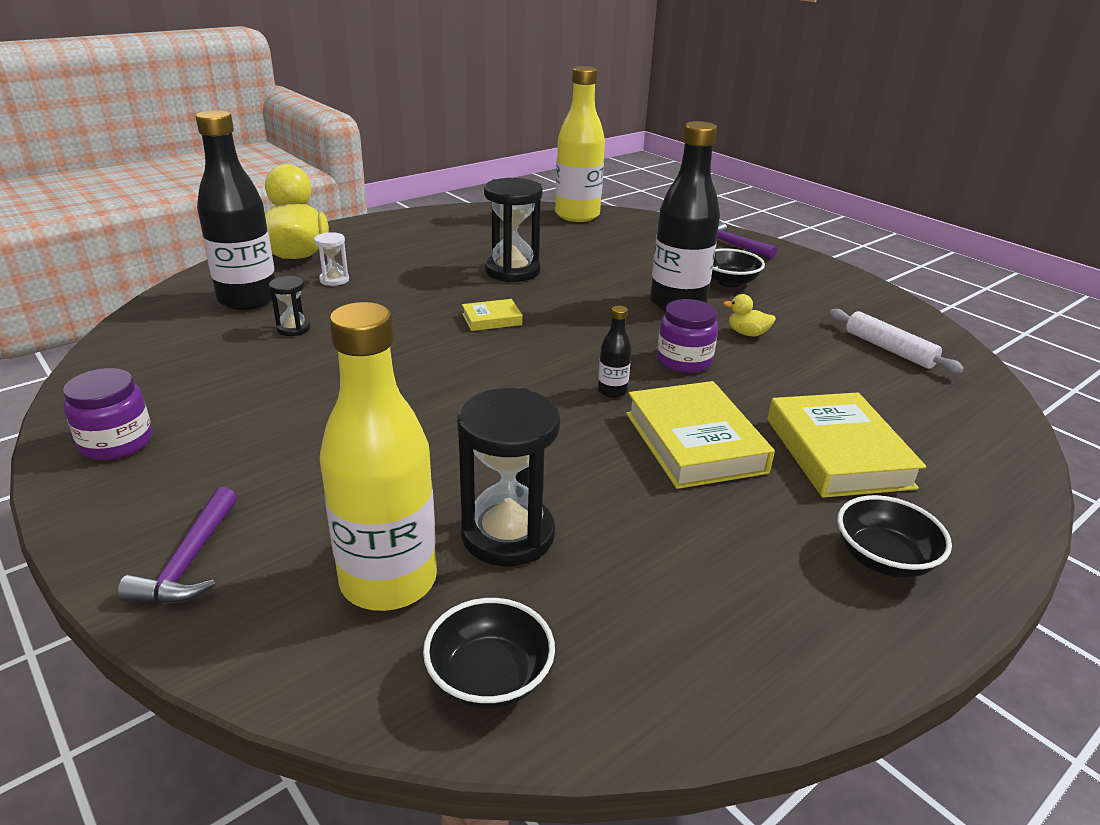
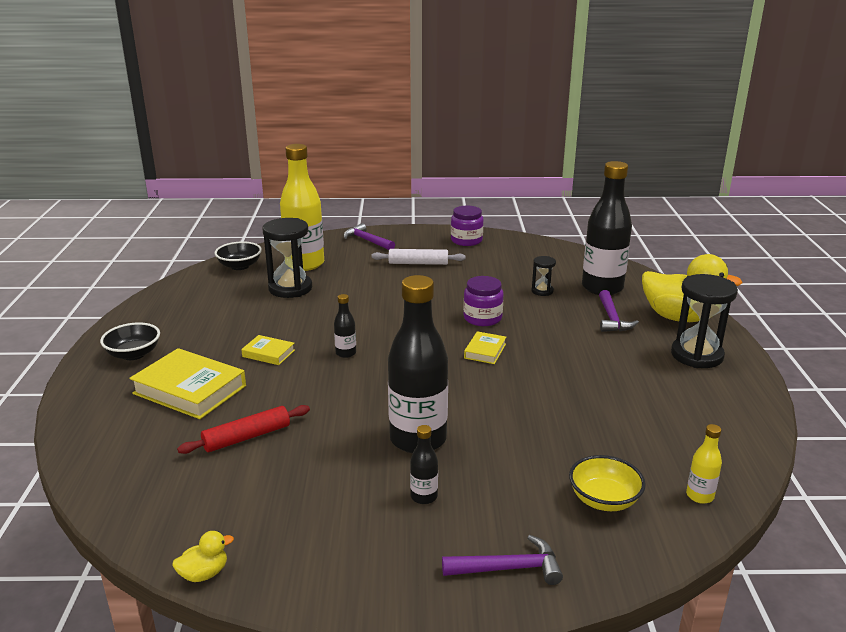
camera: 130 degrees right, 5 degrees down
white hourglass [314,232,349,286] -> purple hammer [599,290,639,332]
black hourglass [484,178,543,282] -> black hourglass moved to [671,274,738,368]
yellow bottle [555,66,605,222] -> yellow bottle [686,424,722,504], size x0.43
yellow book [626,381,775,489] -> yellow book [241,335,295,365], size x0.51
purple jar [657,299,718,373] -> purple jar moved to [463,276,504,326]
black bowl [711,248,765,287] -> black bottle [410,425,438,504]
yellow duck [723,294,776,336] -> yellow duck moved to [172,531,234,582]
white rolling pin [829,309,964,373] -> white rolling pin moved to [371,249,466,265]
none -> red rolling pin [177,405,310,454]
none -> yellow bowl [569,455,646,511]

